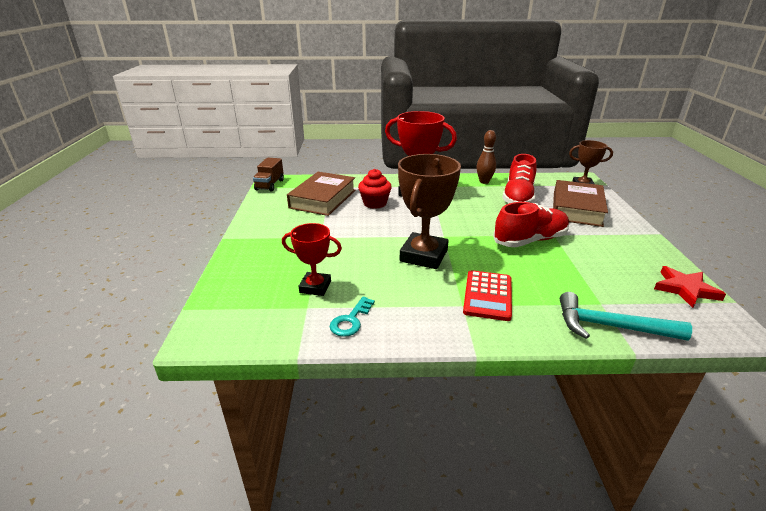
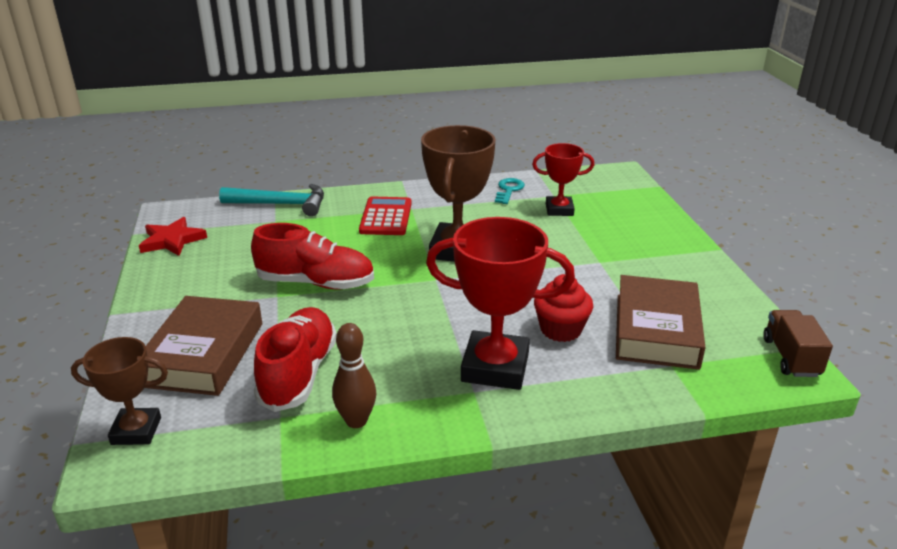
camera: 170 degrees right, 0 degrees up
red shoe [493,202,569,247] -> red shoe turned 135 degrees counterclockwise [251,223,374,290]

